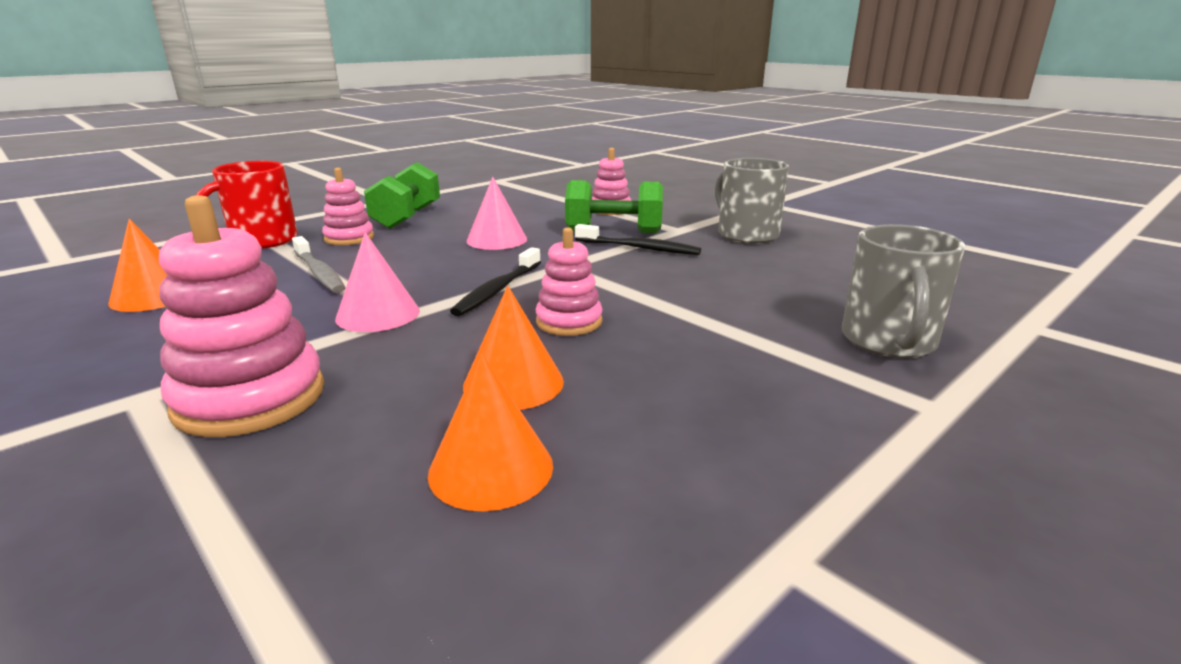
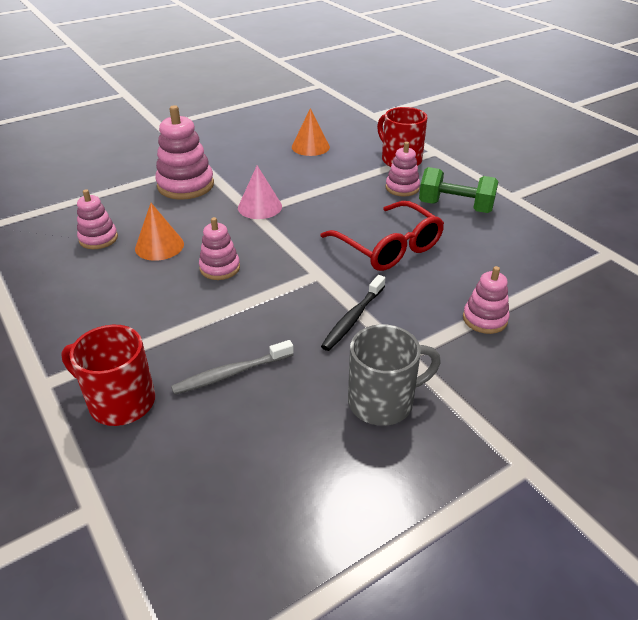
camera: 100 degrees right, 15 degrees up
grey toothbrush [292,236,346,293] -> grey toothbrush moved to [171,340,294,395]
orange cone [428,354,553,512] -> pink stacking toy [77,189,118,249]
black toothbrush [450,247,541,316] -> none
pink cone [466,177,527,250] -> red glasses [321,201,444,271]
green dumbbell [565,180,663,233] -> none
grey mug [842,224,965,358] -> red mug [61,325,155,426]

